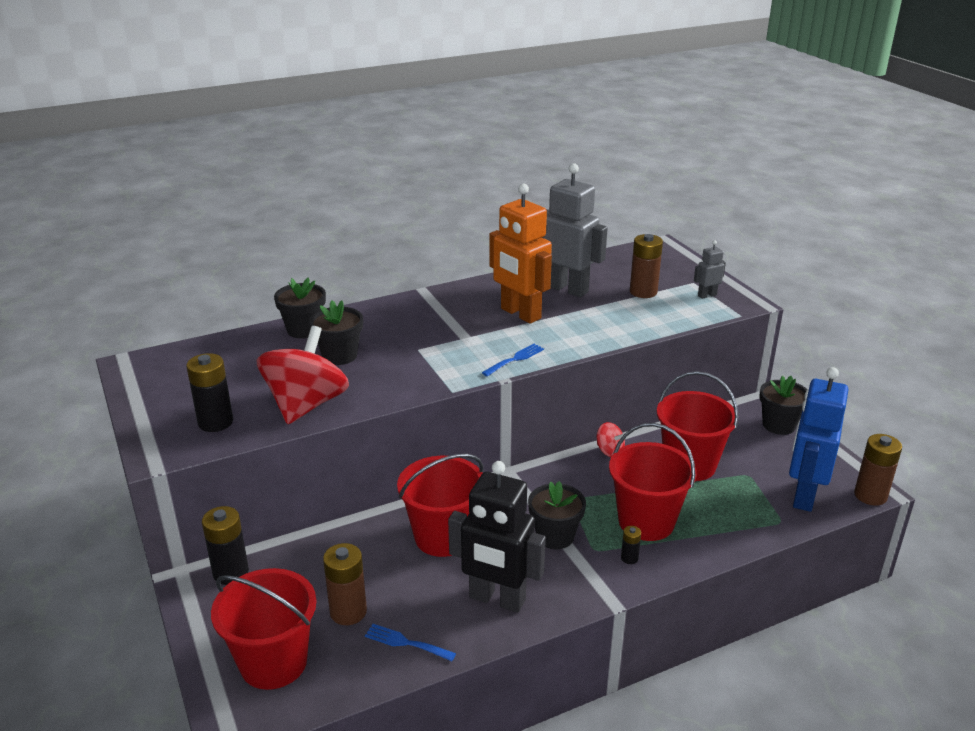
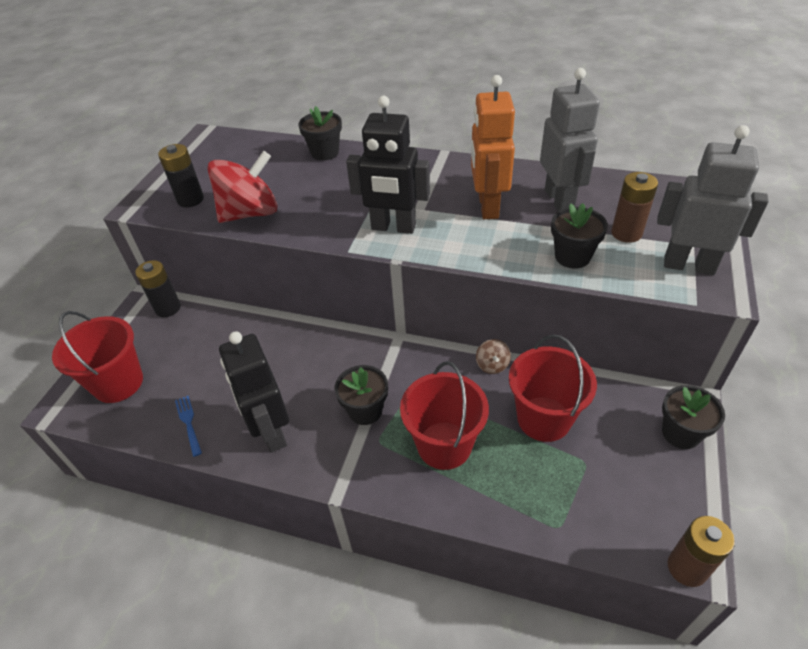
camera: 45 degrees right, 15 degrees up
black flower pot [309,301,363,365] -> black flower pot moved to [551,203,608,268]
brown battery [323,543,367,625] -> none
red bucket [397,454,483,557] -> none
blue fork [482,344,544,376] -> none
red spinning top [597,422,625,457] -> brown spinning top [476,339,511,374]
black battery [621,526,641,564] -> none
grey robot [694,240,726,299] -> grey robot [657,125,769,275], size x2.21
blue robot [789,367,849,512] -> none
none -> black robot [346,96,430,234]

